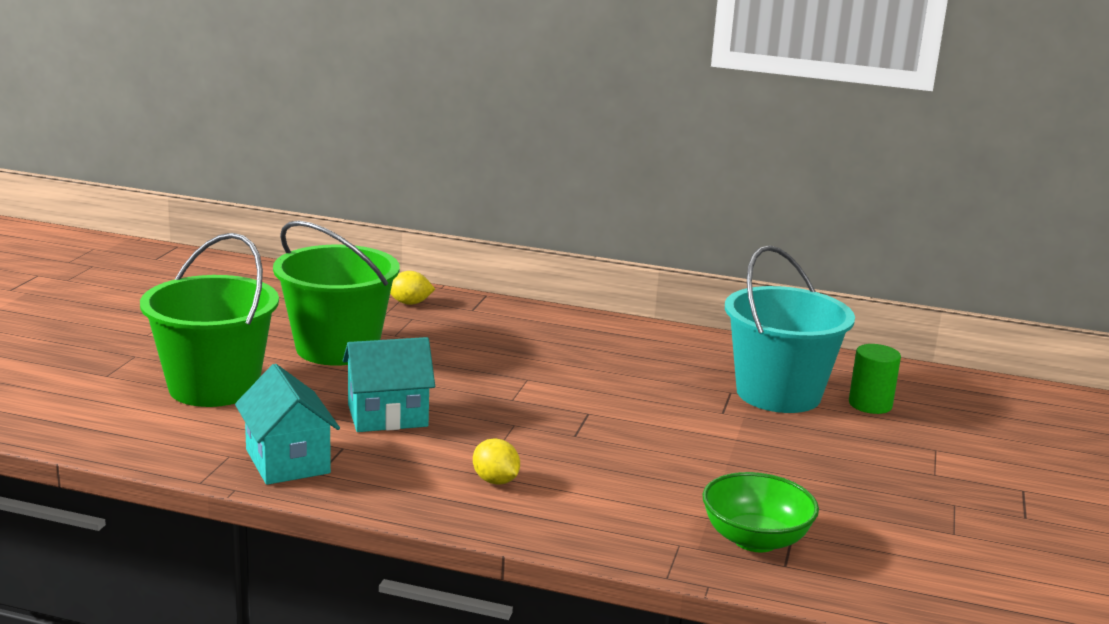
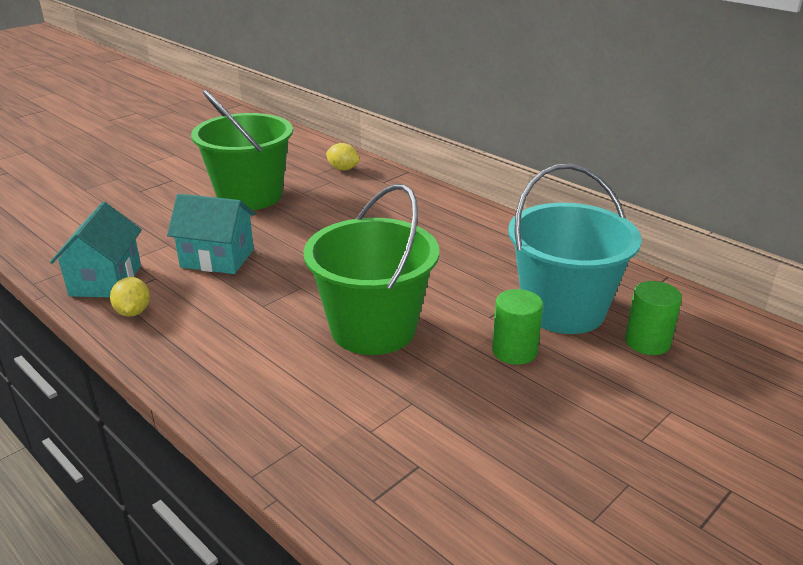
camera: 30 degrees right, 10 degrees up
green bucket [140,233,279,407] -> green bucket moved to [303,184,439,355]
yellow lemon [473,438,520,485] -> yellow lemon moved to [110,277,150,317]
green bowl [702,472,819,552] -> none
none -> green cylinder [492,289,543,365]

